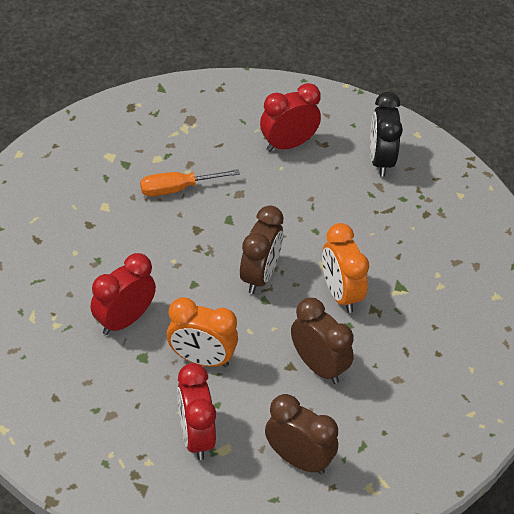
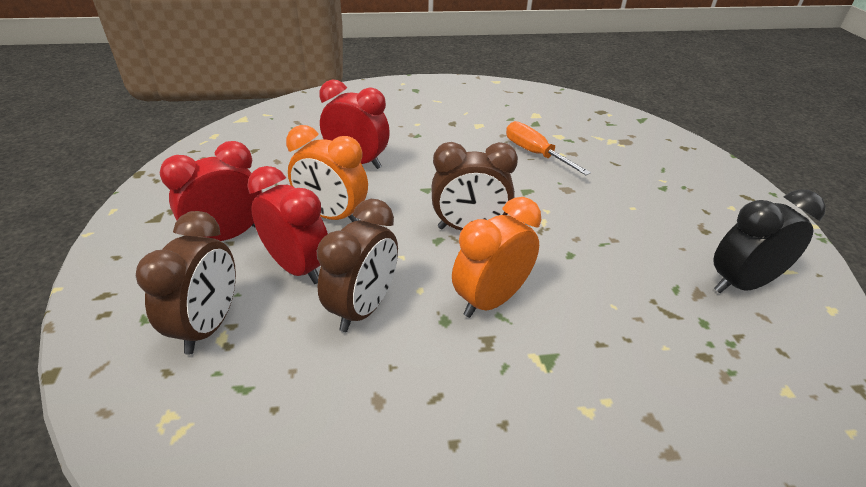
camera: 70 degrees right, 10 degrees down
orange clock [167,297,238,367] -> orange clock turned 60 degrees counterclockwise [286,125,368,222]
red clock [260,83,321,152] -> red clock moved to [247,166,328,284]

